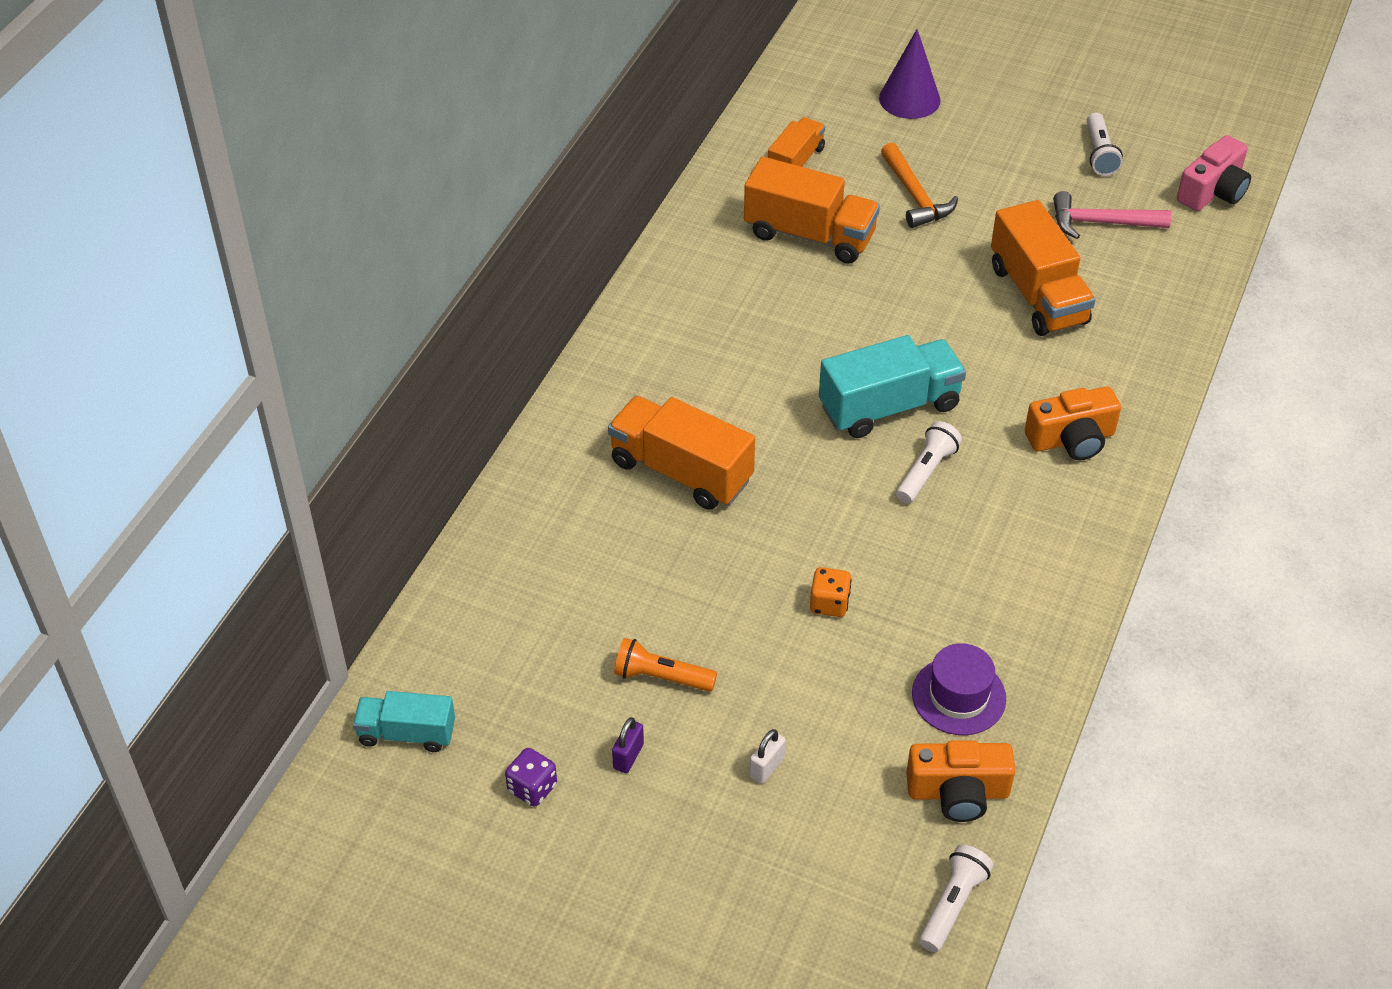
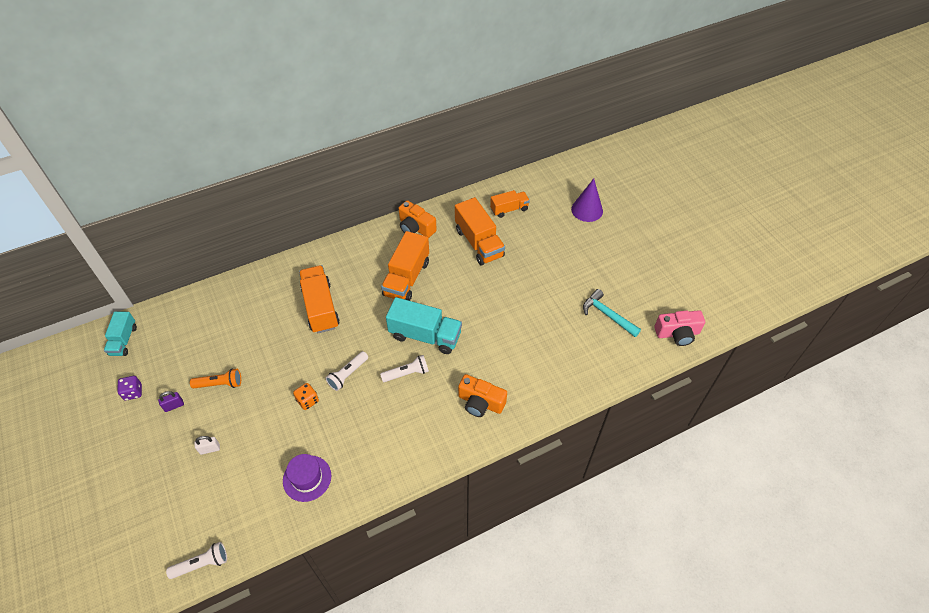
camera: 40 degrees right, 5 degrees up
turquoise truck [353,691,455,752] -> turquoise truck turned 135 degrees counterclockwise [104,311,137,356]
orange flashlight [614,638,717,692] -> orange flashlight turned 120 degrees clockwise [190,368,241,389]
orange hammer [881,143,958,228] -> none
orange camera [906,740,1015,822] -> orange camera moved to [399,200,437,238]
orange truck [991,200,1096,336] -> orange truck moved to [381,231,429,301]
pink hammer [1053,191,1171,239] -> turquoise hammer [583,289,641,337]
white flashlight [1087,113,1123,176] -> white flashlight moved to [325,351,368,391]

